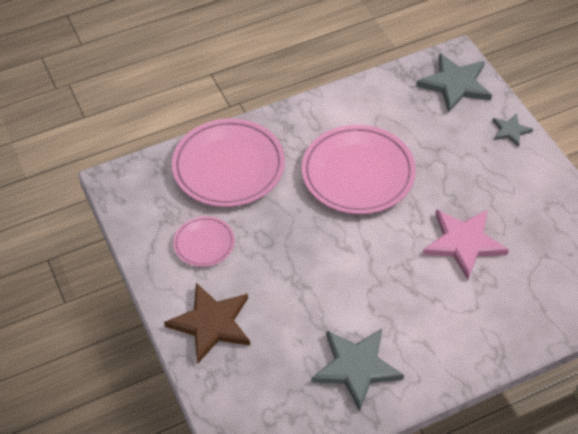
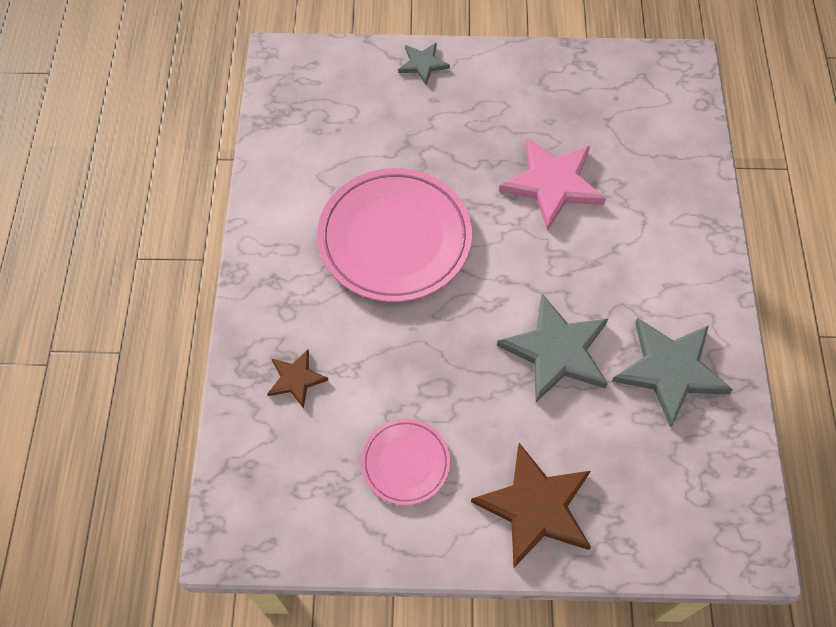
camera: 65 degrees left, 10 degrees up
pink plate [172,119,285,207] -> brown star [267,350,328,409]
grey star [416,53,492,113] -> grey star moved to [497,294,608,402]

